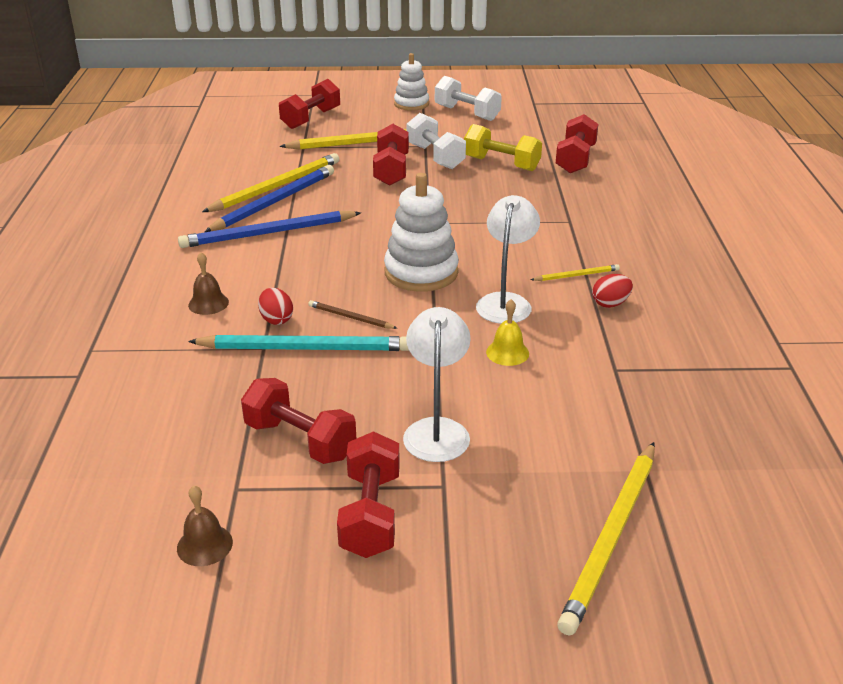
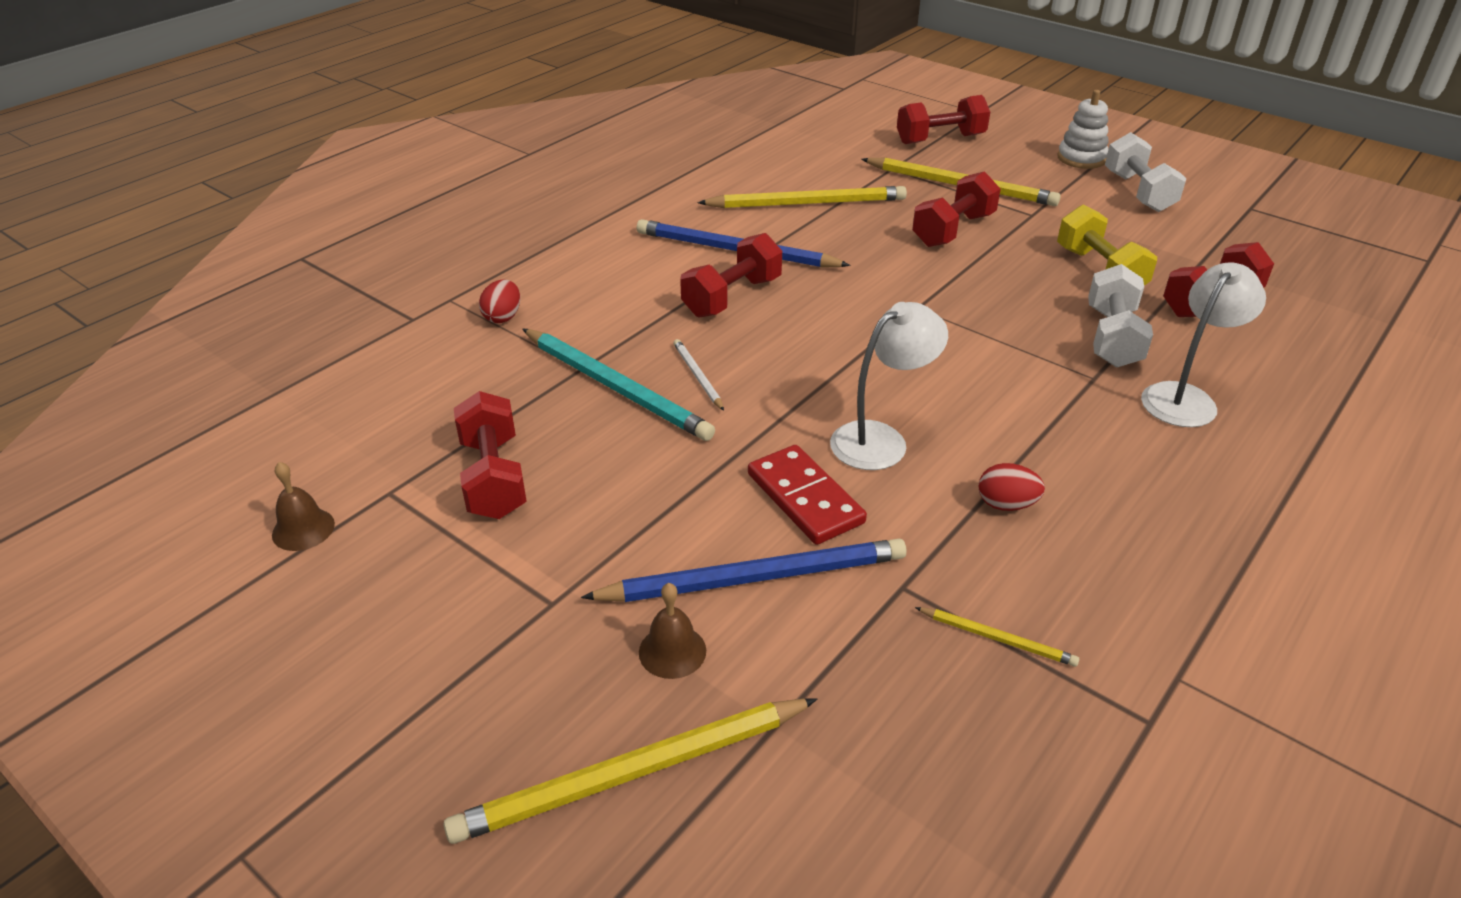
camera: 40 degrees right, 5 degrees up
brown bell [188,252,229,315] -> brown bell moved to [639,583,706,679]
blue pencil [204,165,334,232] -> blue pencil moved to [581,539,907,602]
red egg [258,288,293,325] -> red egg moved to [479,279,520,323]
brown pencil [308,300,398,329] -> white pencil [673,339,724,411]
red dumbbell [337,431,400,558] -> red dumbbell moved to [680,233,782,317]
white stacking toy [384,173,459,292] -> none
white lamp [403,307,471,462] -> white lamp moved to [1141,263,1266,427]
white dumbbell [407,113,466,169] -> white dumbbell moved to [1088,264,1153,368]
yellow bell [486,299,529,366] -> red domino [748,445,867,545]
yellow pencil [531,264,620,281] -> yellow pencil moved to [915,607,1079,667]

